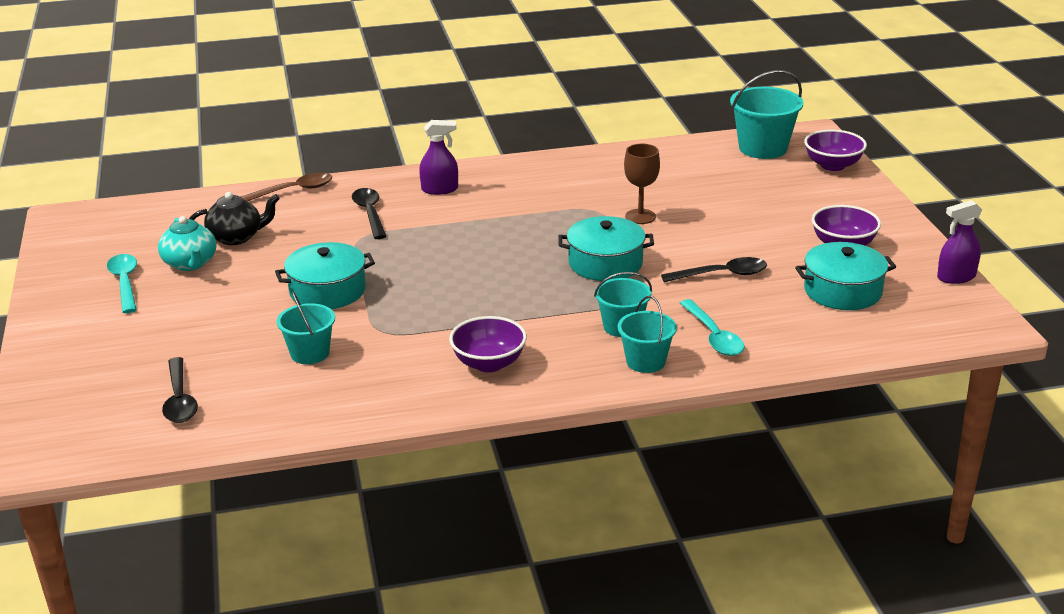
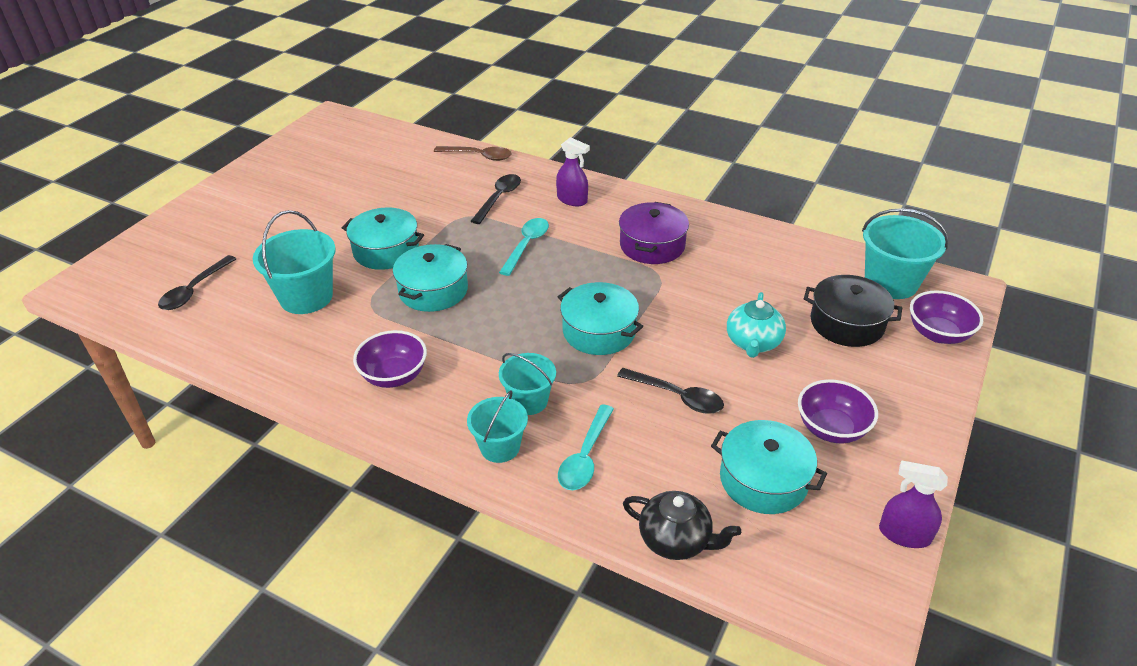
camera: 40 degrees right, 10 degrees up
turquoise spoon [107,254,137,313] -> turquoise spoon moved to [499,218,549,276]
turquoise teapot [158,216,216,271] -> turquoise teapot moved to [727,292,786,358]
black teapot [189,192,280,245] -> black teapot moved to [623,491,741,560]
turquoise bucket [277,291,335,364] -> turquoise bucket [253,210,336,314], size x1.58
brown goblet [624,144,660,224] -> none
none -> turquoise pot [393,244,468,312]
none -> purple pot [619,202,689,264]
none -> black pot [804,275,902,347]

